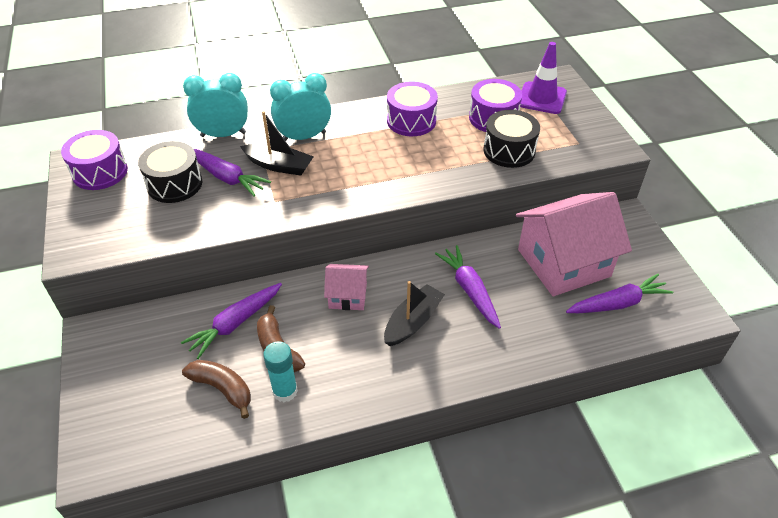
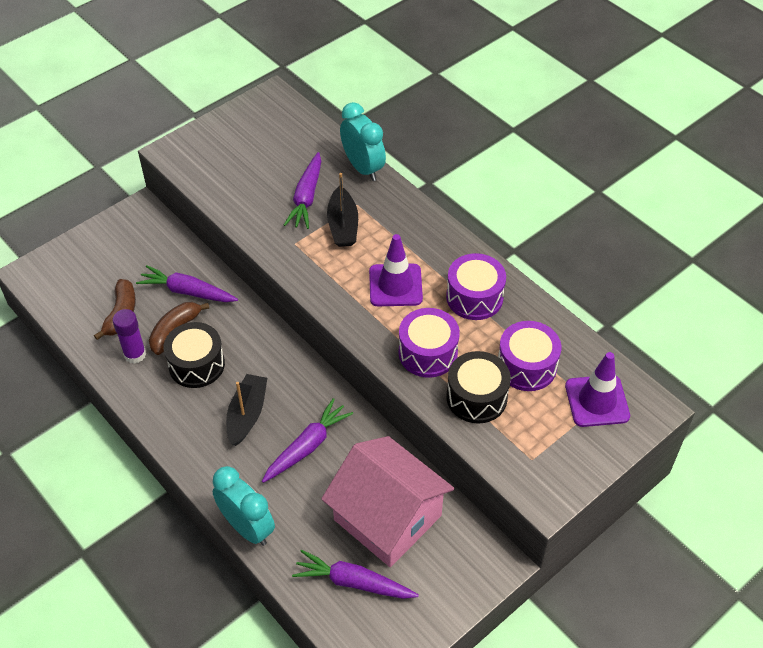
camera: 65 degrees right, 5 degrees up
purple drum [61,130,128,190] -> purple drum moved to [399,308,460,378]
black drum [138,141,202,203] -> black drum moved to [163,322,225,388]
turquoise glue stick [263,341,298,402] -> purple glue stick [112,309,146,364]
turquoise clock [270,73,331,141] -> turquoise clock moved to [213,466,275,546]
pink house [324,264,369,310] -> none
black boat [384,281,445,346] -> black boat turned 90 degrees counterclockwise [226,374,267,446]
purple carrot [566,274,673,313] -> purple carrot turned 150 degrees clockwise [292,550,419,599]
none -> purple traffic cone [369,234,423,306]

